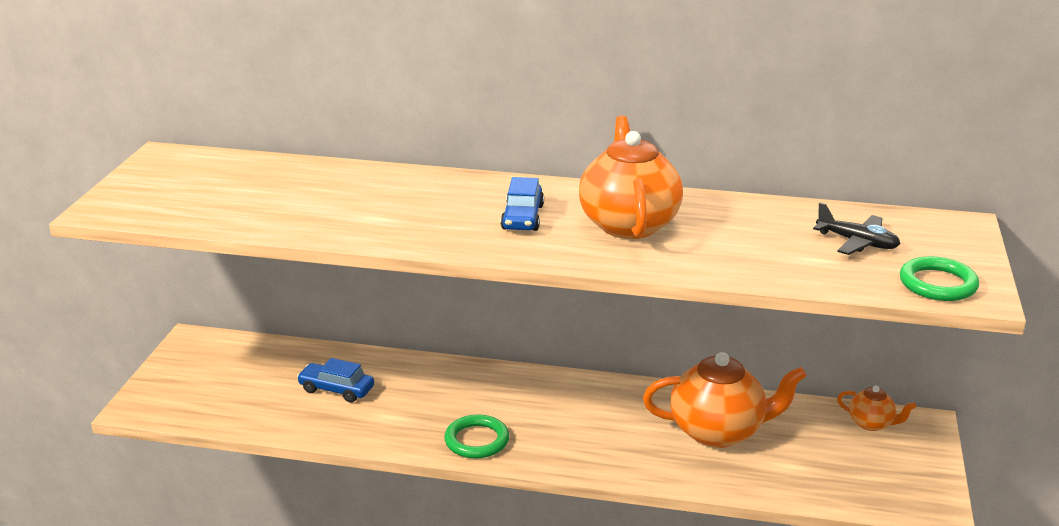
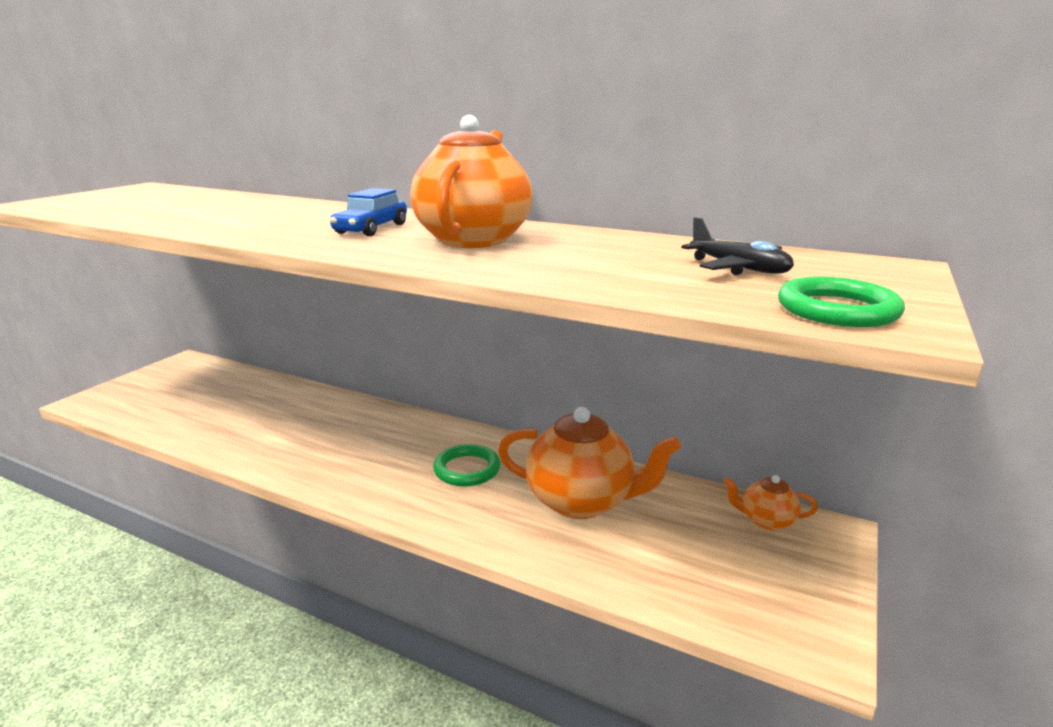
camera: 15 degrees right, 5 degrees down
blue car [297,358,374,402] -> none
green ring [444,414,509,459] -> green ring moved to [433,444,500,486]
orange teapot [837,386,916,431] -> orange teapot turned 150 degrees clockwise [723,475,818,531]

